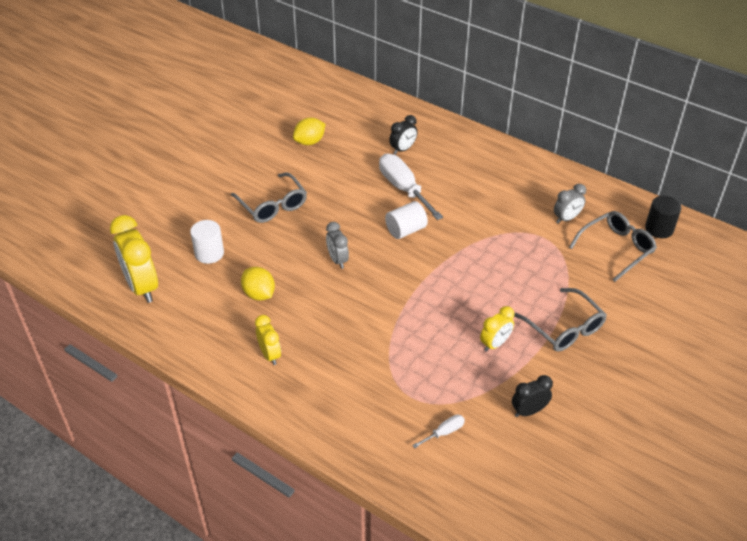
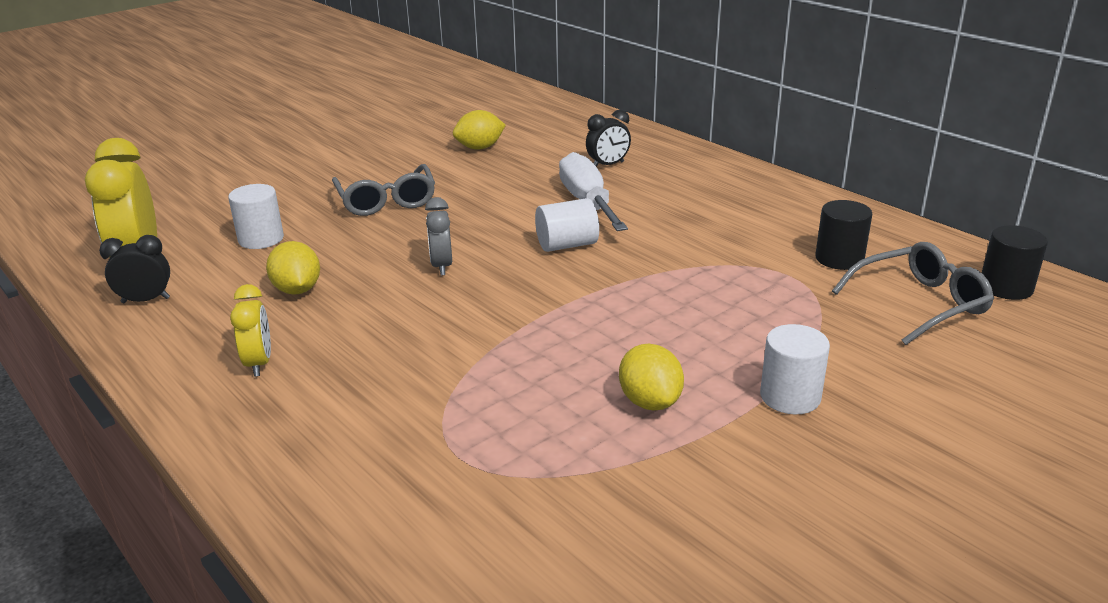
camera: 15 degrees right, 15 degrees down
white screwdriver [412,415,465,448] -> none
yellow clock [480,306,514,352] -> yellow lemon [619,344,684,410]
black clock [512,375,553,417] -> black clock moved to [99,235,170,303]
grey glasses [514,288,607,352] -> white cylinder [760,324,830,414]
grey clock [554,184,586,224] -> black cylinder [815,200,872,270]

